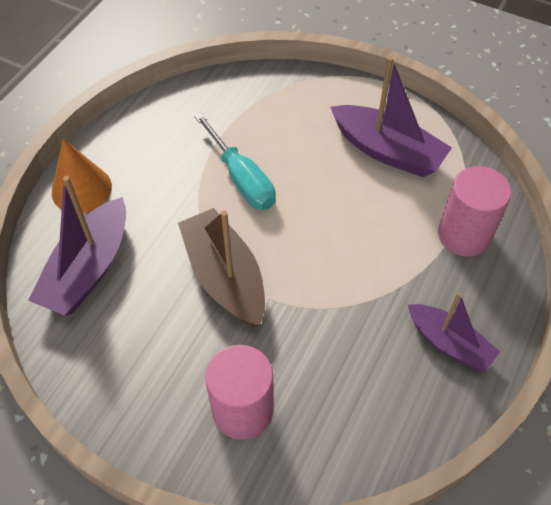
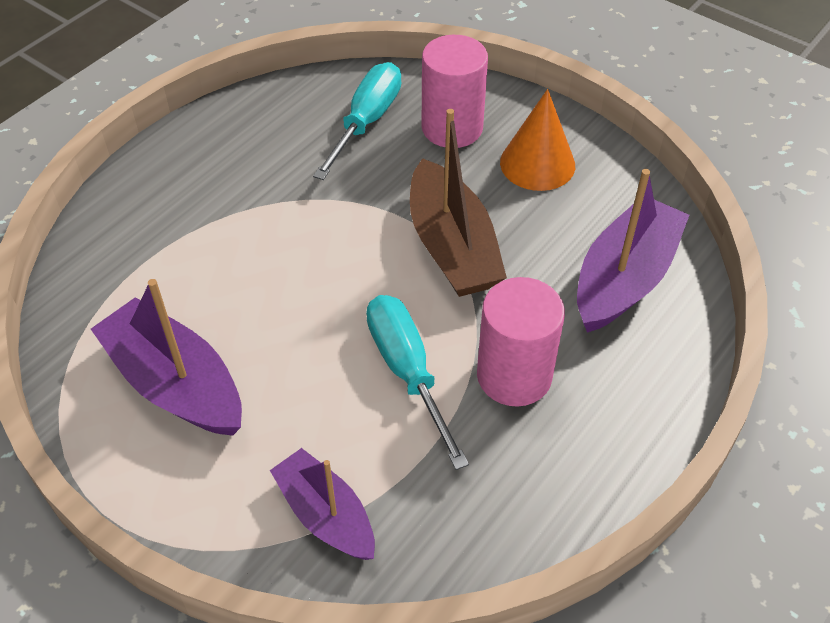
camera: 170 degrees left, 5 degrees down
orange cone [52,139,112,213] -> orange cone moved to [500,89,575,191]
purple boat [408,292,500,372] -> purple boat moved to [270,448,375,560]
pink cylinder [438,166,511,257] -> pink cylinder moved to [477,277,565,407]
none -> turquoise screwdriver [313,62,401,180]

